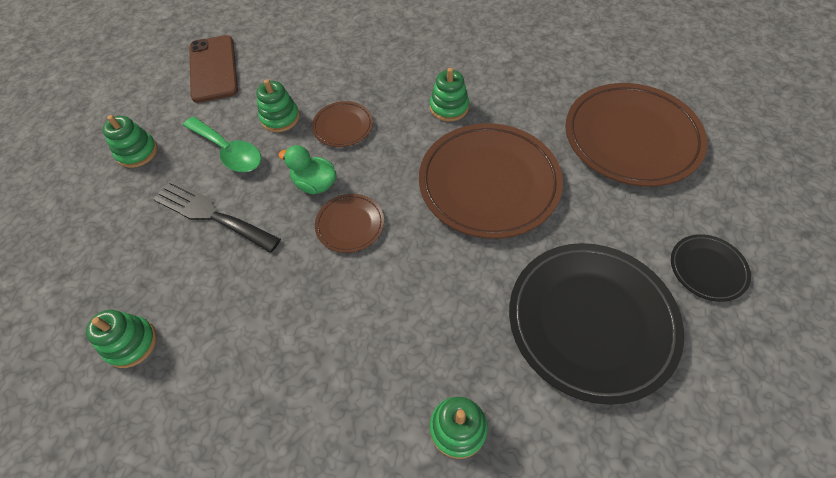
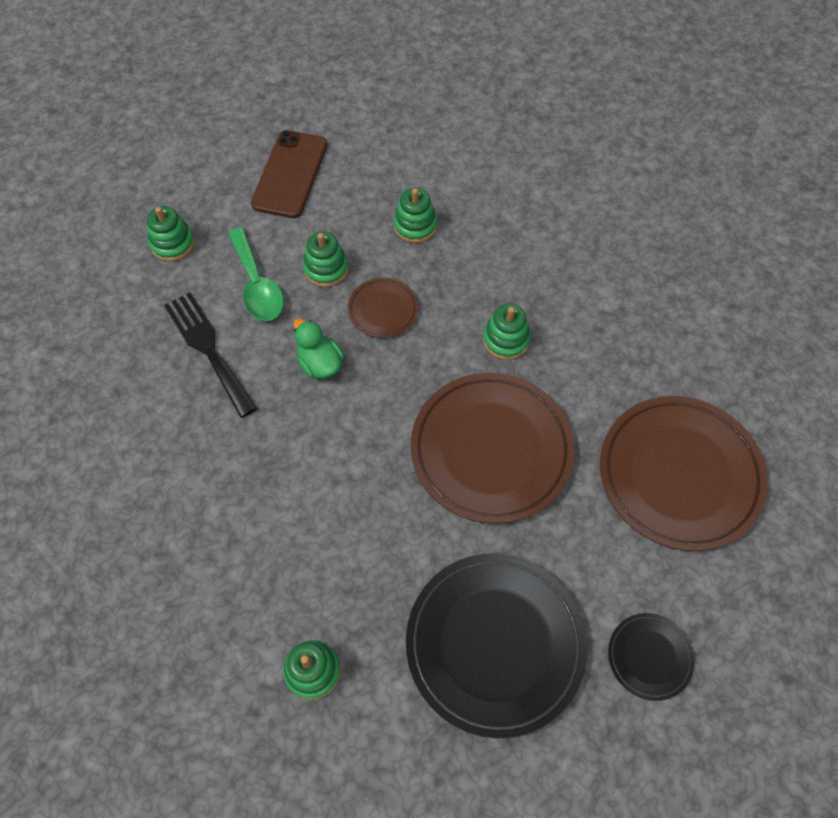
camera: 25 degrees right, 5 degrees up
green stacking toy [86,310,157,368] -> green stacking toy moved to [393,188,437,243]
brown plate [315,194,384,253] -> none

